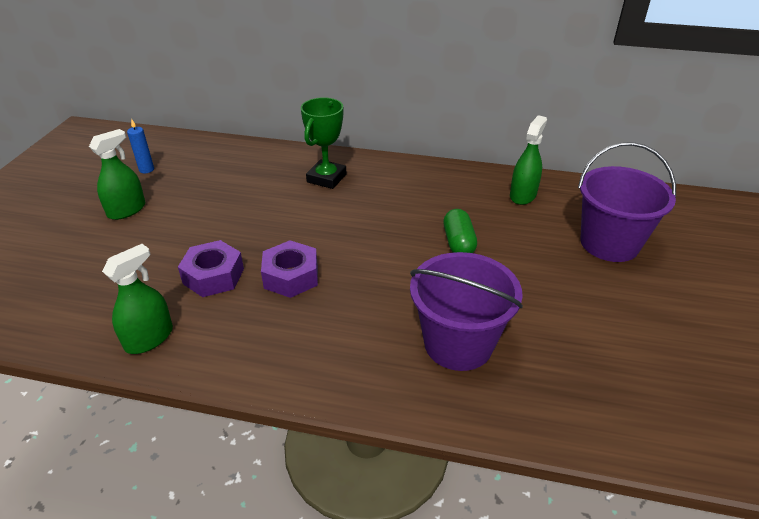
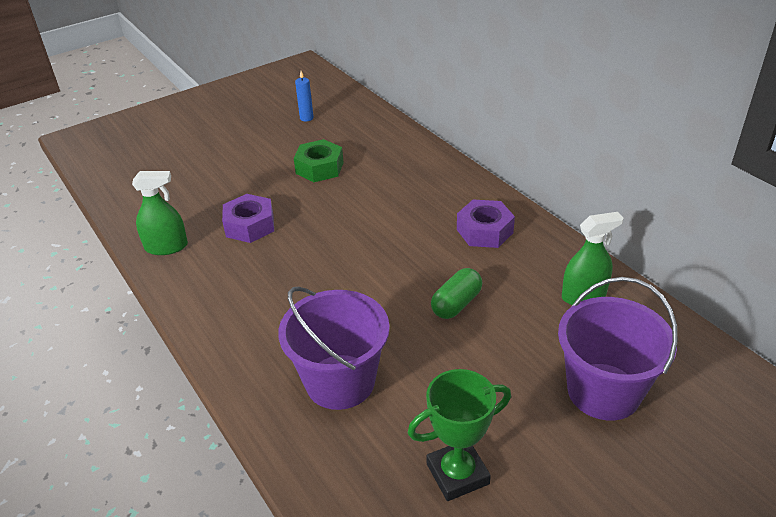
camera: 45 degrees right, 0 degrees up
green spray bottle [89,129,146,220] -> none
purple nut [261,240,318,298] -> purple nut moved to [457,200,515,248]
green trophy [301,97,346,189] -> green trophy moved to [408,369,511,501]
none -> green nut [294,139,344,182]

